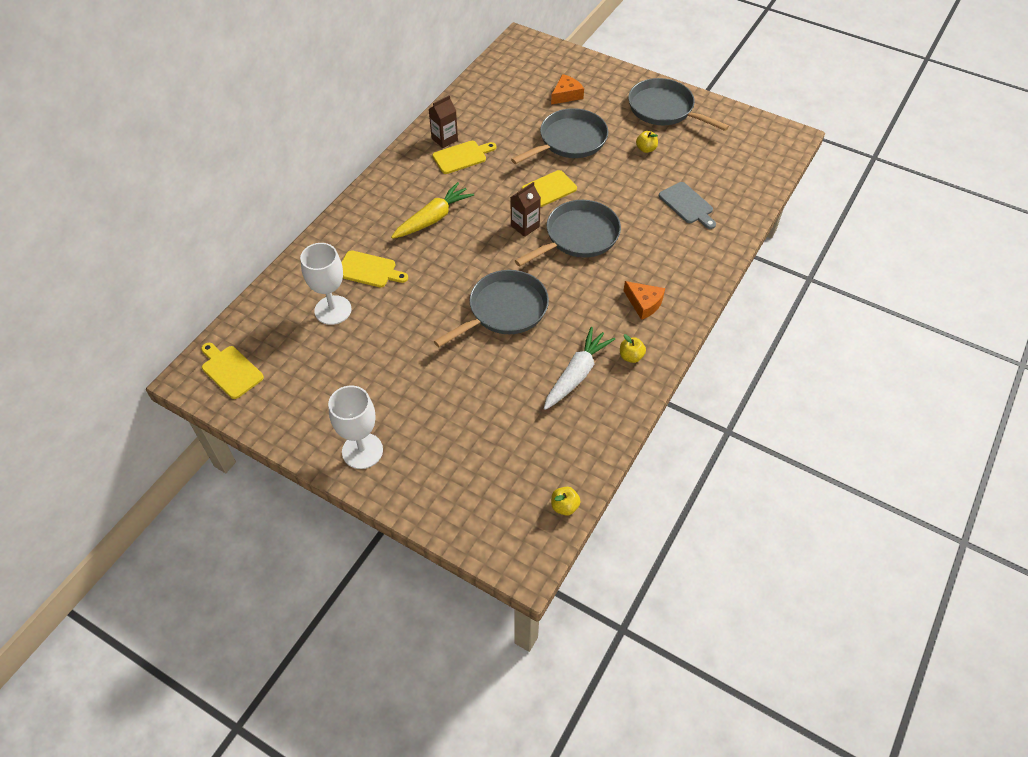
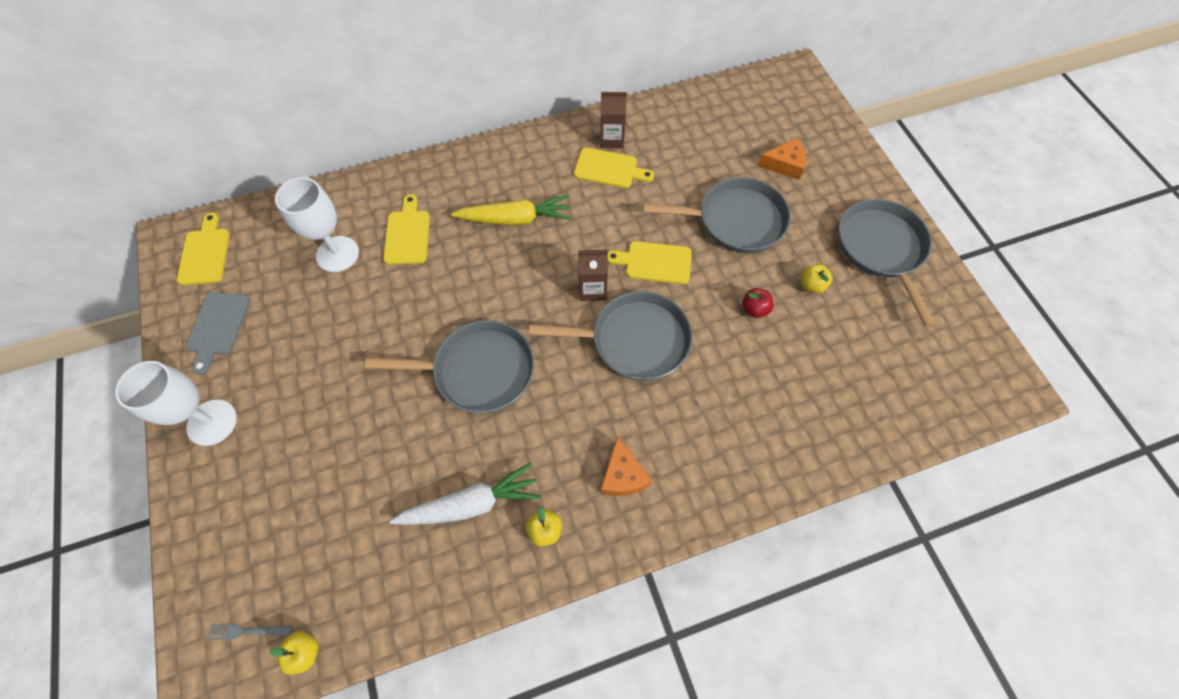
camera: 40 degrees right, 10 degrees up
yellow cutting board [342,250,408,287] -> yellow cutting board turned 150 degrees counterclockwise [383,194,430,265]
grey cutting board [659,182,716,229] -> grey cutting board moved to [186,292,250,375]
none -> grey fork [207,624,292,640]
none -> red apple [742,288,774,318]

